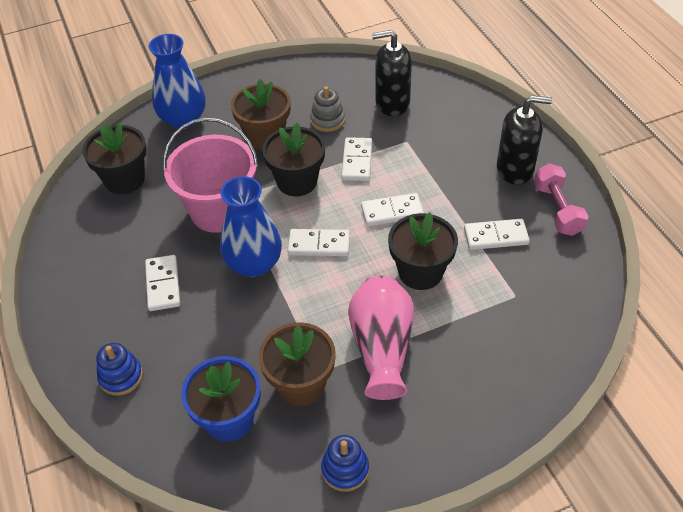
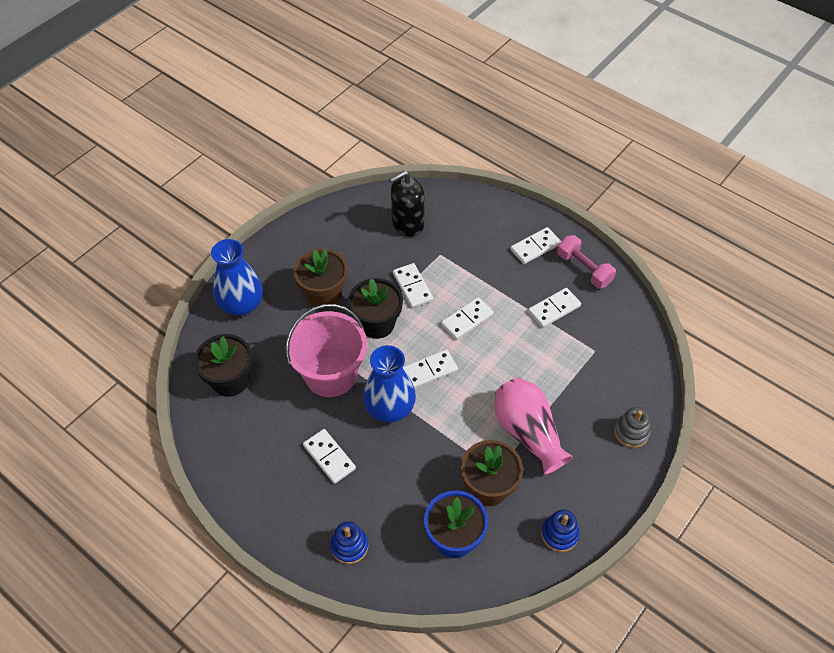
camera: 30 degrees left, 5 degrees up
grey stacking toy [310,86,345,132] -> grey stacking toy moved to [614,407,651,448]
black flower pot [388,212,458,290] -> none
black soap dispenser [497,95,553,185] -> white domino [510,227,561,264]

